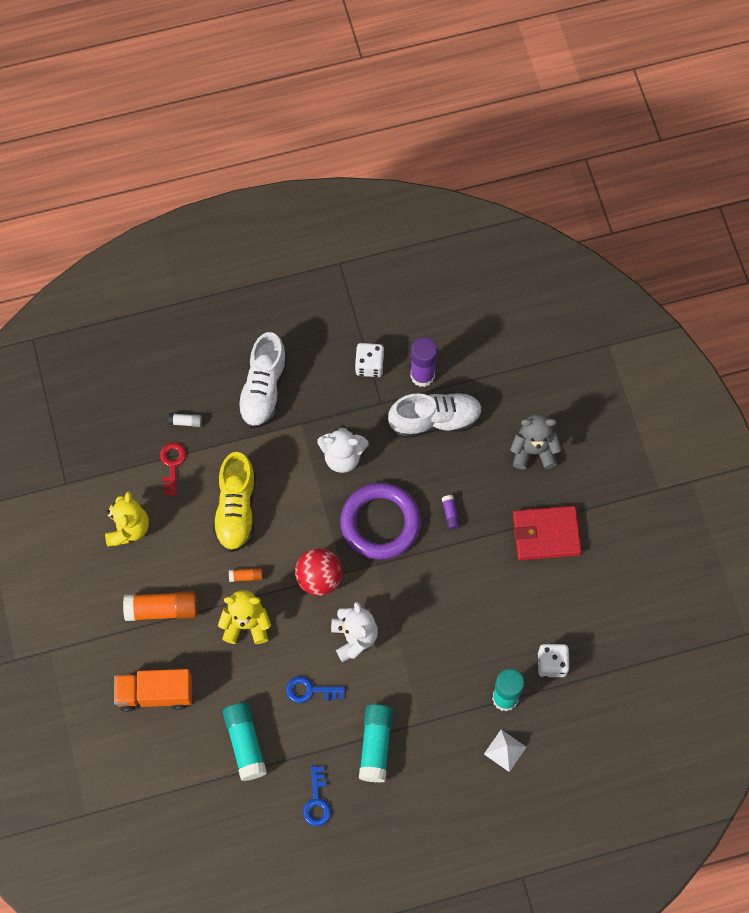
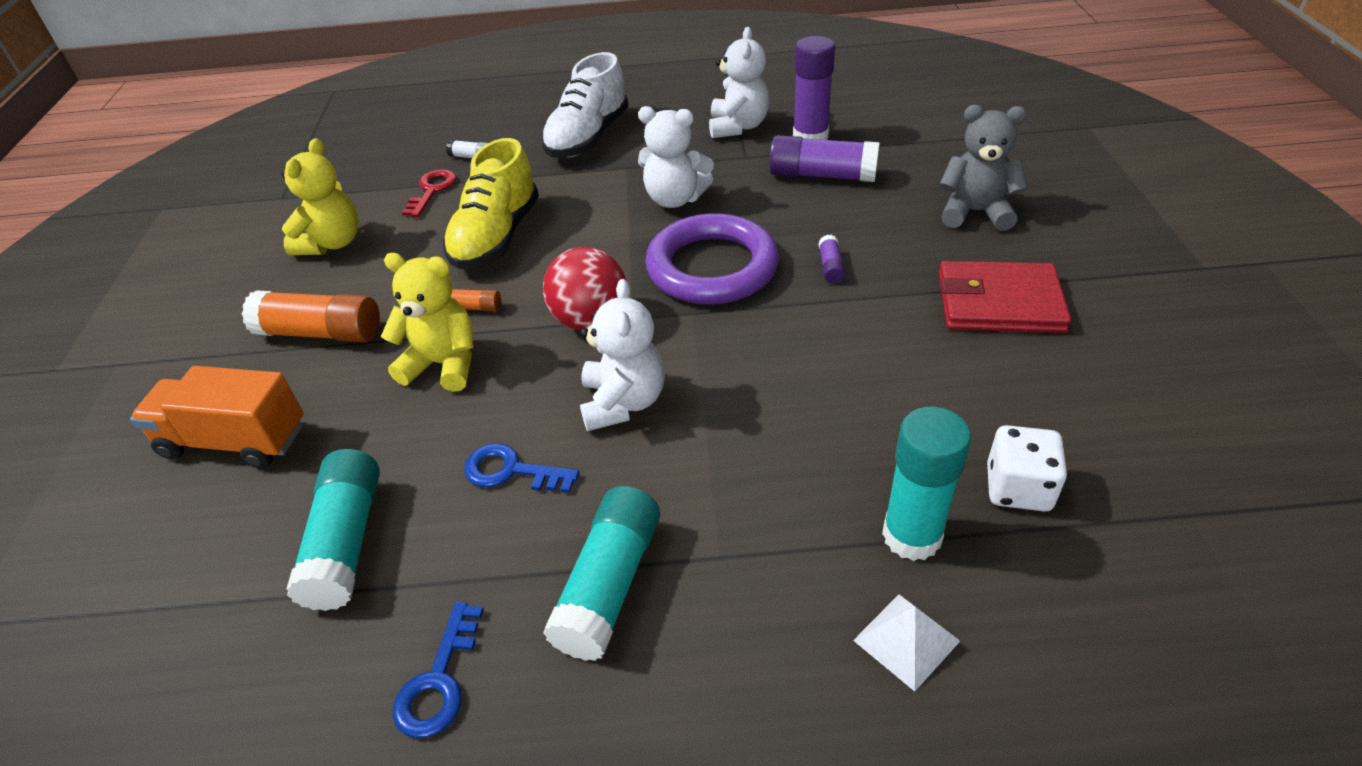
camera: 15 degrees right, 25 degrees down
white dice [355,343,384,377] -> white teddy bear [709,27,770,138]
white shoe [388,392,483,438] -> purple glue stick [769,135,880,182]

